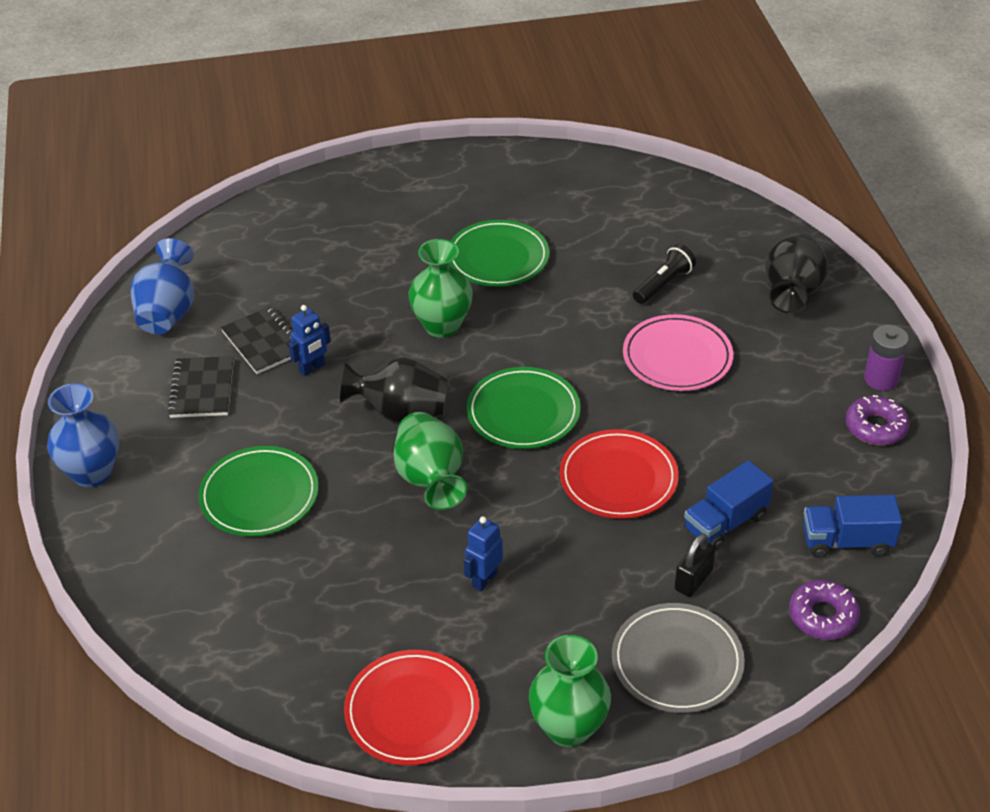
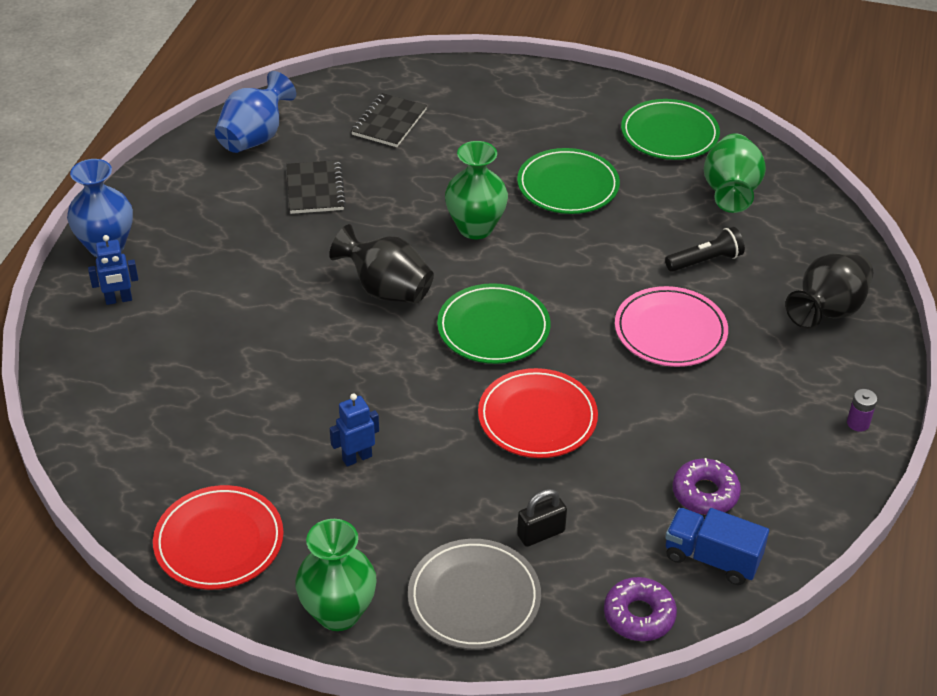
camera: 25 degrees right, 0 degrees up
black notebook [167,356,234,418] -> black notebook moved to [351,93,427,147]
green plate [198,446,319,537] -> green plate moved to [621,99,720,160]
blue robot [288,305,331,376] -> blue robot moved to [88,235,138,305]
green vase [393,412,468,510] -> green vase moved to [704,133,766,213]
blue truck [684,460,774,550] -> none
purple donut [845,395,909,445] -> purple donut moved to [673,458,741,515]
purple battery [864,325,909,391] -> purple battery [847,389,877,432], size x0.62

